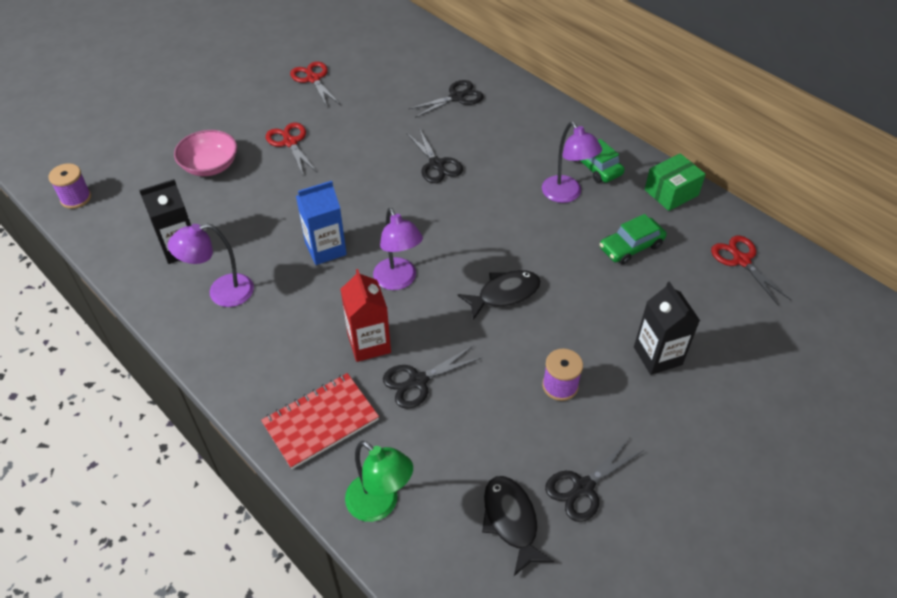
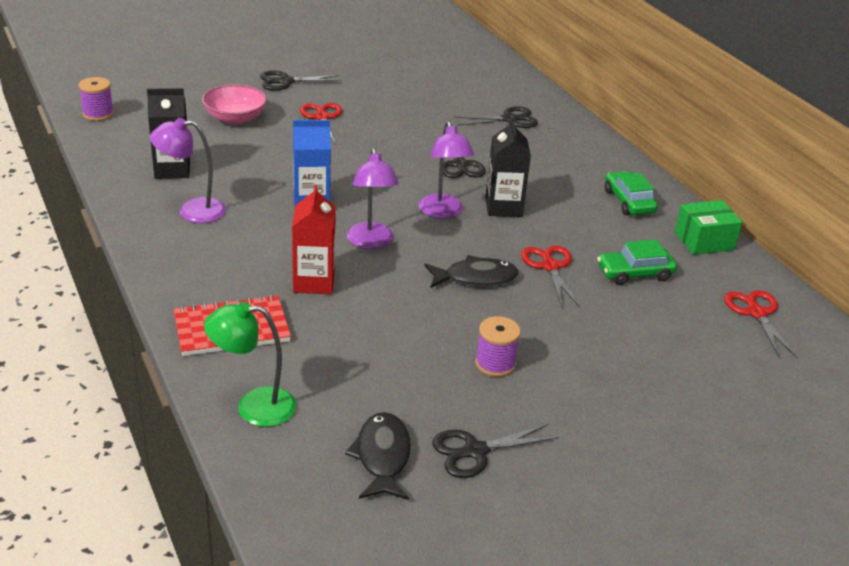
camera: 15 degrees right, 15 degrees down
red scissors [290,61,339,107] -> red scissors moved to [521,245,580,307]
green lamp [345,441,413,522] -> green lamp turned 120 degrees clockwise [204,302,297,427]
black scissors [383,346,483,409] -> black scissors moved to [260,70,341,91]
purple lamp [542,122,602,203] -> purple lamp moved to [419,121,474,219]
black carton [634,281,700,375] -> black carton moved to [485,118,531,217]

